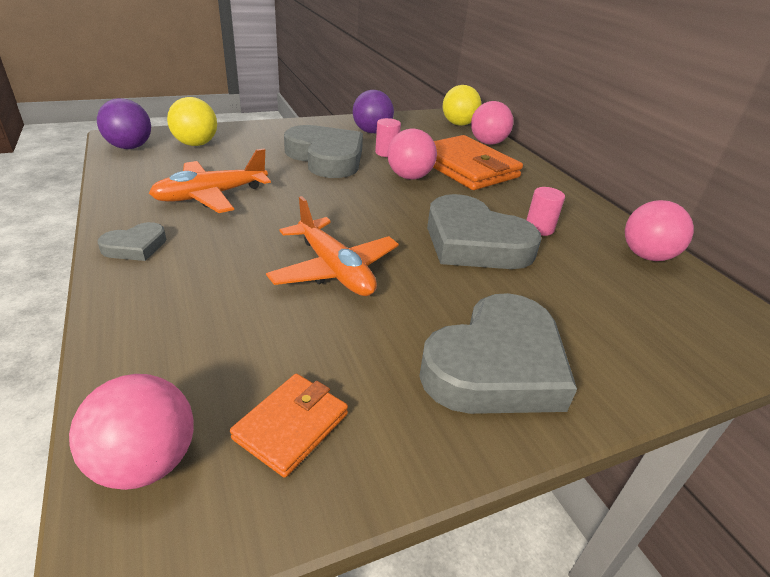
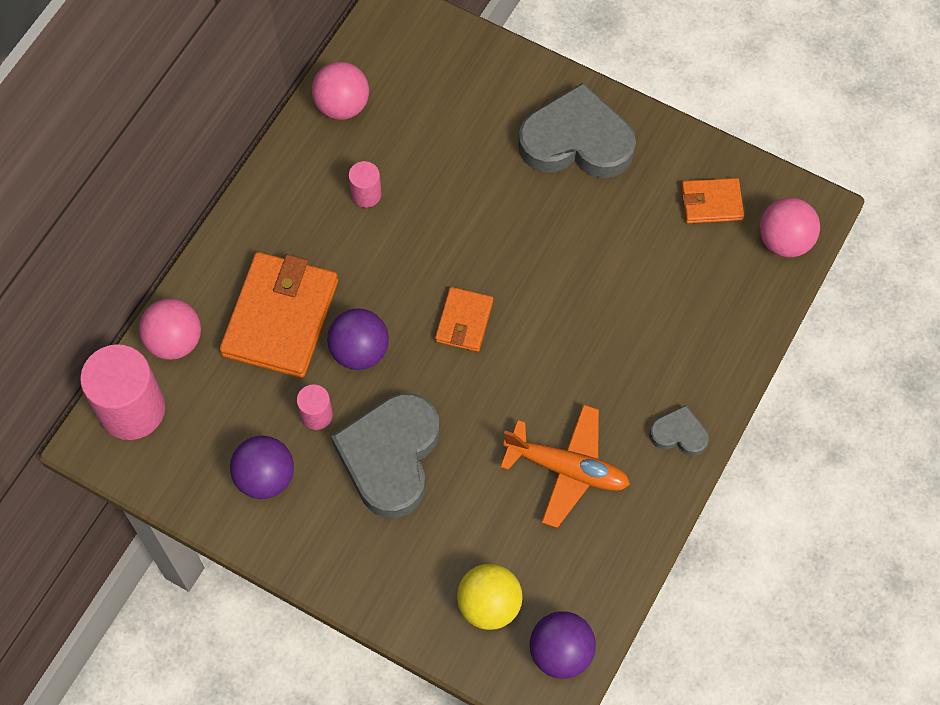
camera: 125 degrees left, 30 degrees up
orange plane [266,196,399,296] -> none
pink ball [387,129,437,180] -> purple ball [327,308,389,370]
grey heart [427,194,541,269] -> none
yellow ball [443,85,481,126] -> pink cylinder [80,344,165,440]
none -> orange wallet [435,287,493,352]

